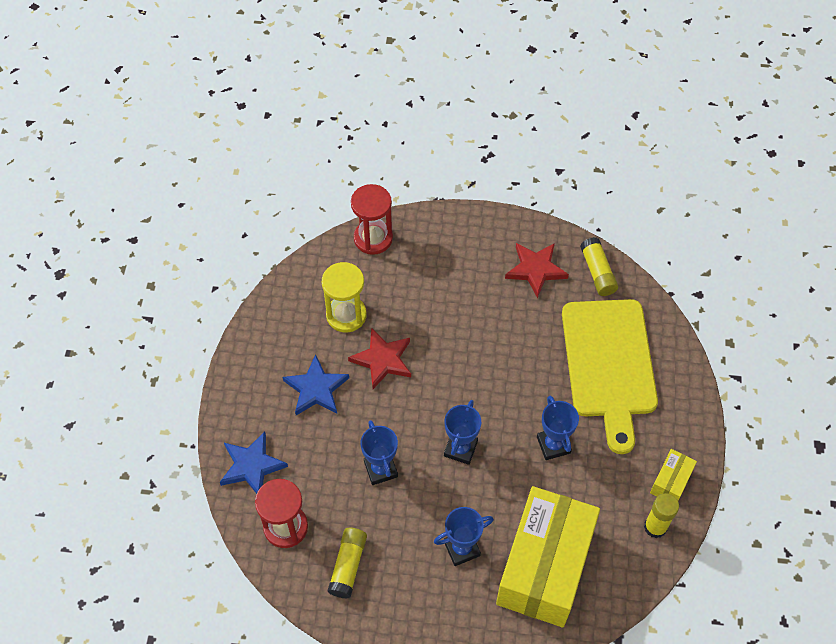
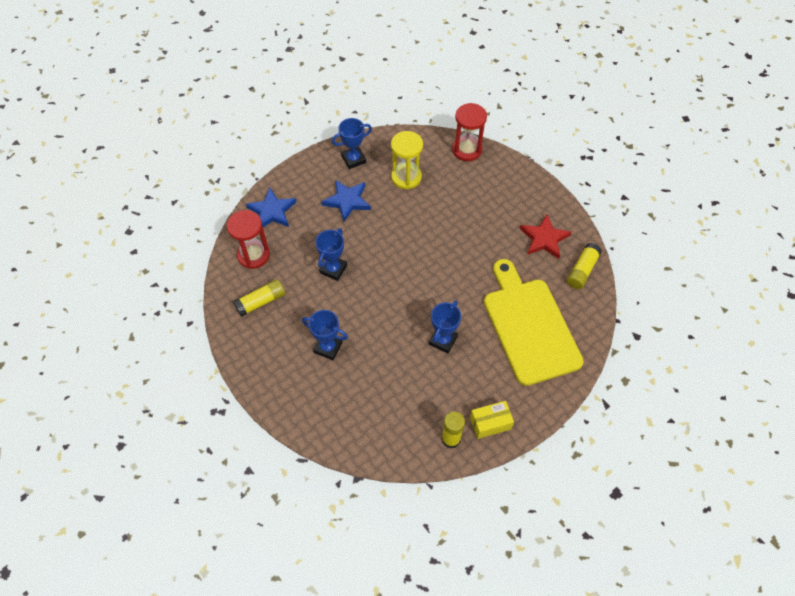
camera: 45 degrees right, 0 degrees up
red star [348,328,411,389] -> none
blue trophy [444,400,481,465] -> blue trophy moved to [332,118,372,169]
yellow box [496,486,600,627] -> none
yellow cutting board [562,299,658,454] -> yellow cutting board turned 120 degrees clockwise [484,259,584,386]

